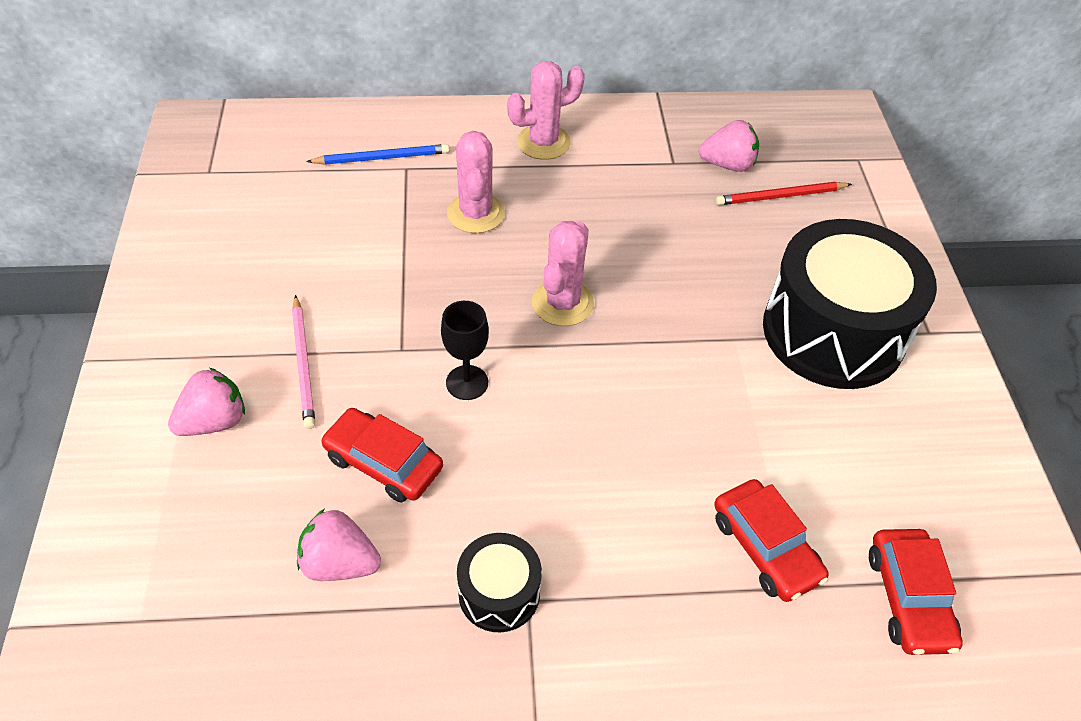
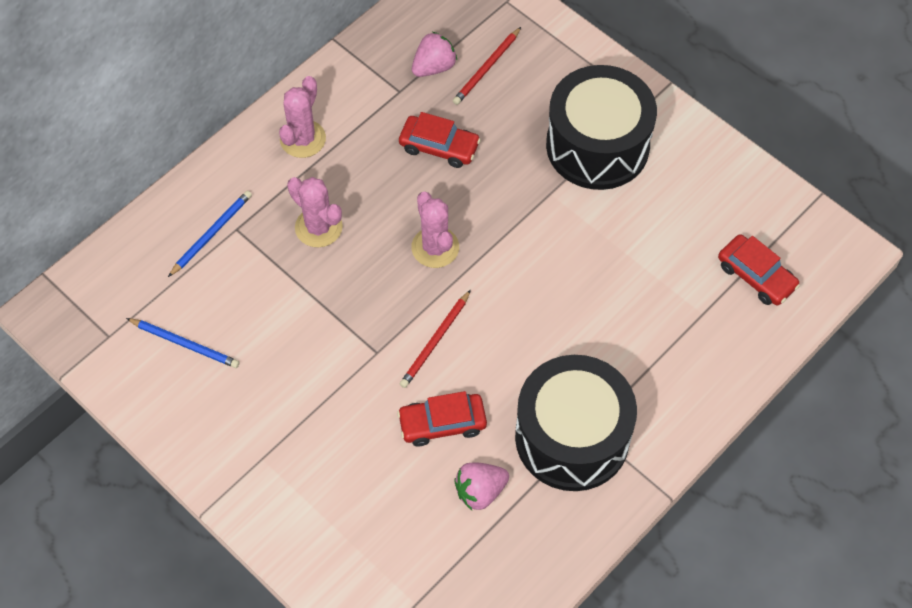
camera: 40 degrees left, 10 degrees up
pink strawberry [168,368,245,436] -> none
pink pencil [292,295,315,429] -> none
black goblet [441,301,489,400] -> red pencil [400,290,471,388]
black drum [457,533,542,632] -> black drum [515,355,637,491], size x2.13
red car [714,479,829,602] -> red car moved to [399,112,481,168]
none -> blue pencil [126,318,239,368]

